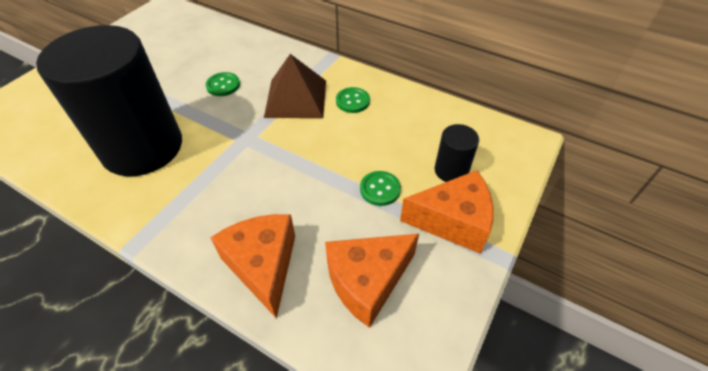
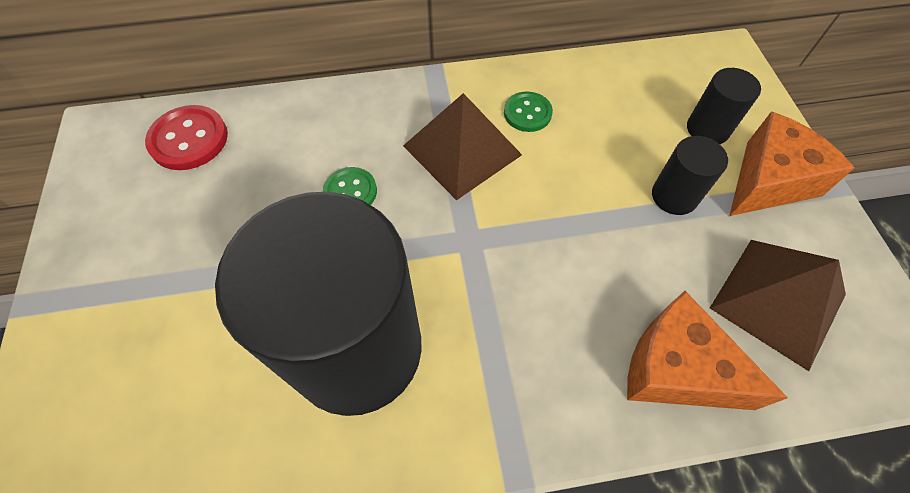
camera: 40 degrees left, 10 degrees up
orange cheese [325,234,419,328] -> brown pyramid [710,240,846,371]
green button [360,171,401,206] -> black cylinder [652,136,728,215]
none -> red button [145,105,228,170]

